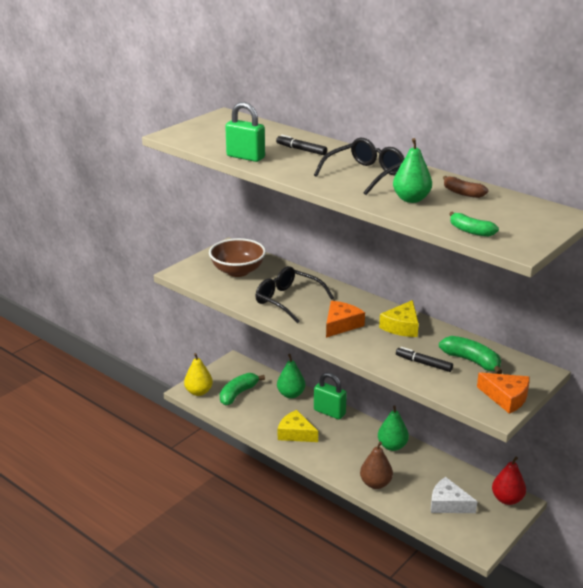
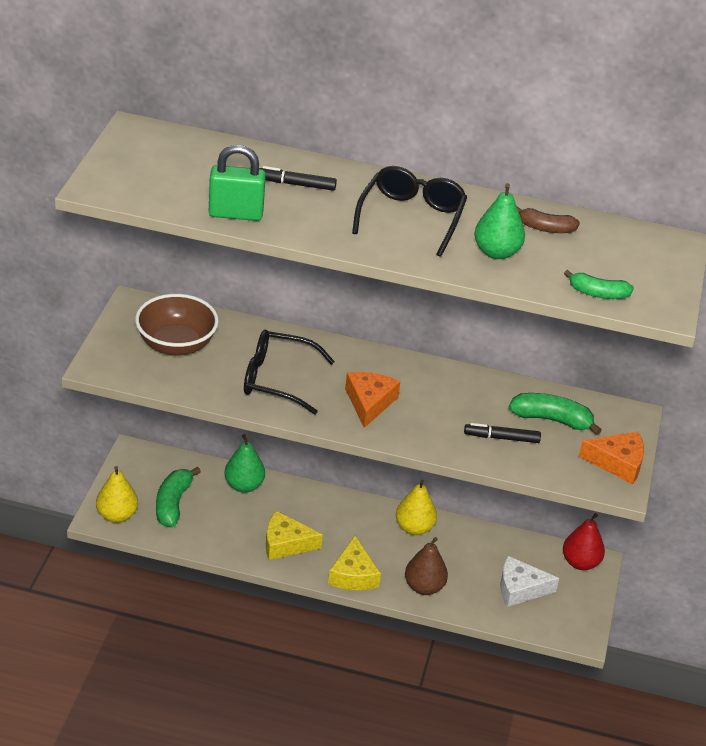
camera: 30 degrees left, 10 degrees up
green padlock [314,372,347,419] -> none
green pear [378,405,409,451] -> yellow pear [396,480,437,535]
yellow cheese [379,300,419,337] -> yellow cheese moved to [328,535,381,590]

